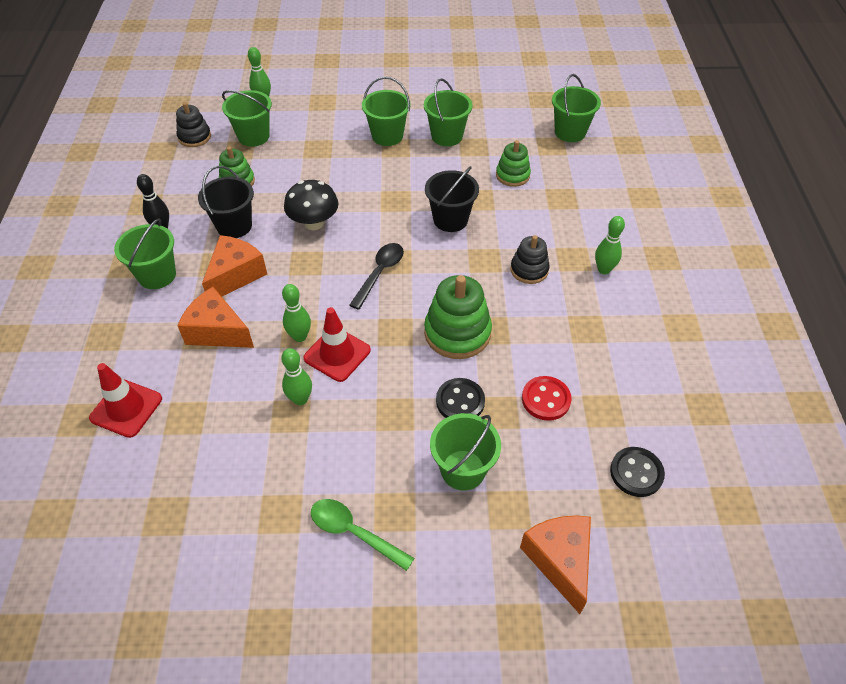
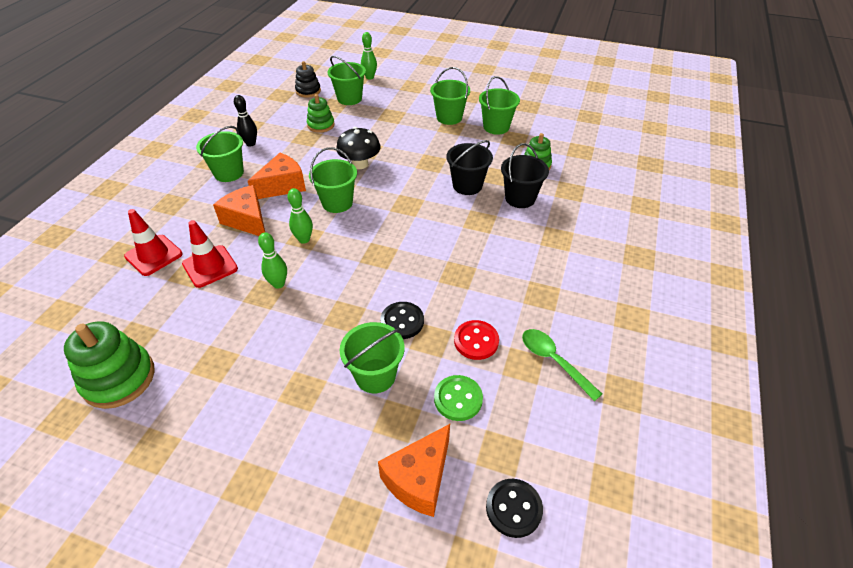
camera: 20 degrees right, 5 degrees down
black bucket [198,166,254,238] -> black bucket moved to [501,143,549,208]
red traffic cone [303,307,371,382] -> red traffic cone moved to [182,220,238,288]
green spoon [311,499,414,571] -> green spoon moved to [522,329,602,401]
black spoon [349,243,404,310] -> none
green stacking toy [424,275,492,359] -> green stacking toy moved to [64,321,155,409]
black stacking toy [510,235,550,284] -> none
orange cheese [520,515,591,614] -> orange cheese turned 150 degrees counterclockwise [378,424,450,517]
green bucket [552,74,601,142] -> green bucket moved to [309,147,357,213]
green bowling pin [595,216,625,274] -> none
black button [610,447,665,497] -> black button moved to [486,479,543,538]
none -> green button [434,375,483,421]

